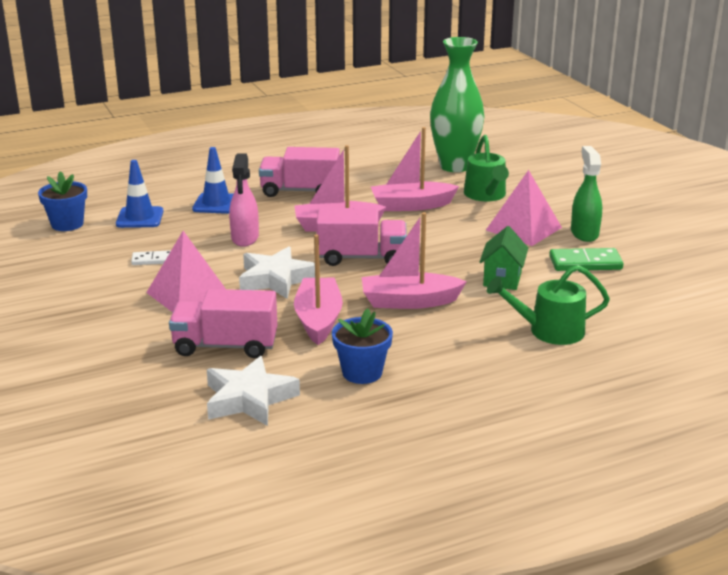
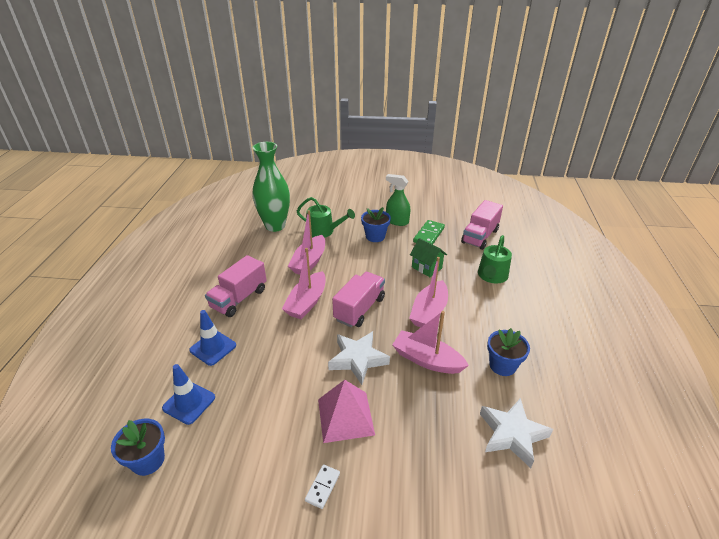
camera: 60 degrees left, 10 degrees up
white domino [131,250,171,265] -> white domino moved to [305,464,340,509]
pink truck [169,289,278,358] -> pink truck moved to [461,200,503,250]
pink spray bottle [229,153,259,247] -> none
pink pyramid [486,170,562,246] -> blue flower pot [361,207,391,242]

